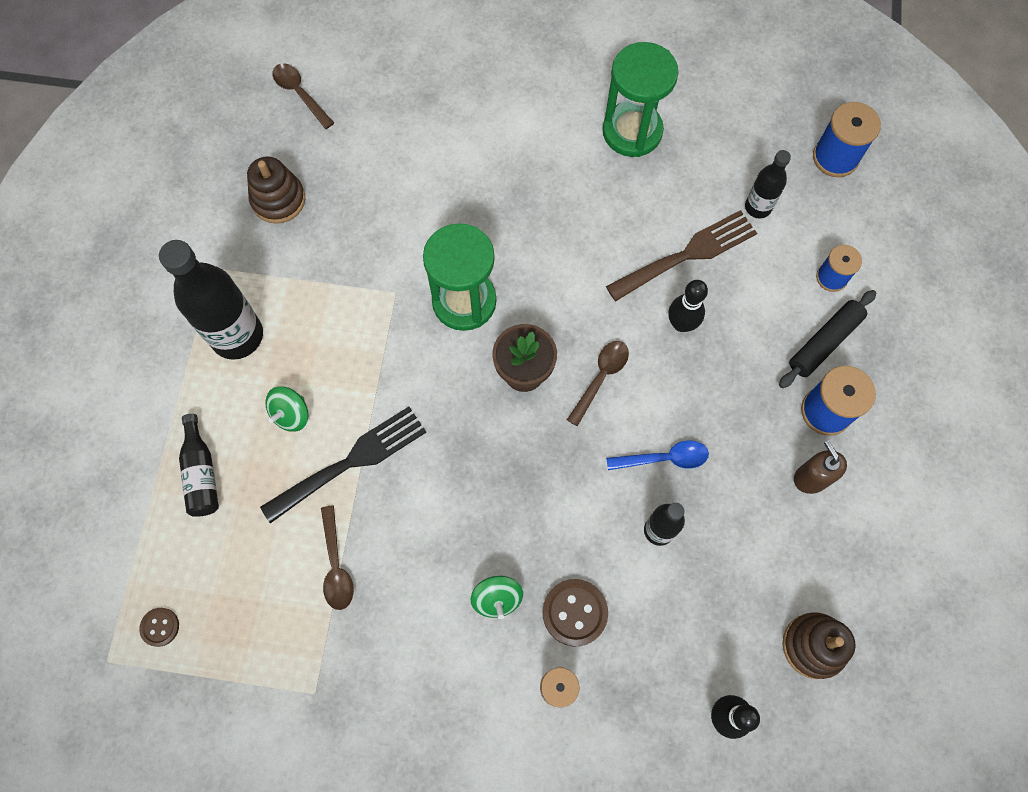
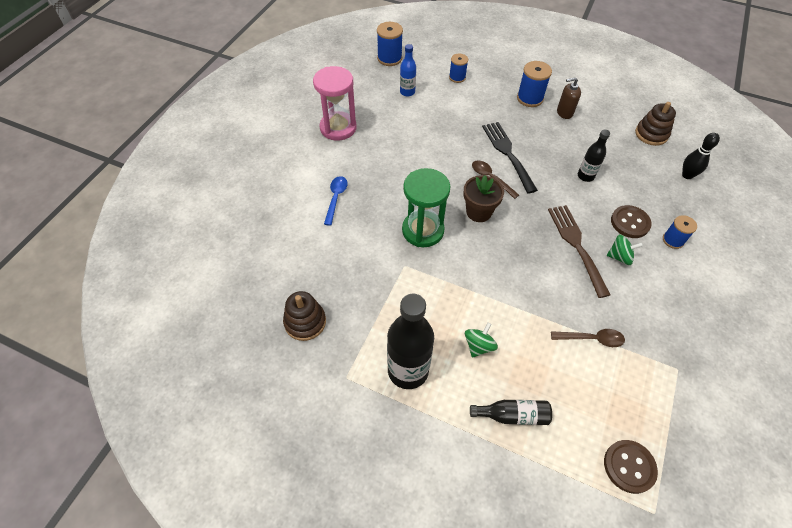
camera: 75 degrees left, 15 degrees down
brown button [139,608,179,647] -> brown button [604,440,658,494], size x1.73
black fork [260,407,426,523] -> black fork moved to [482,122,538,194]
green spinning top [265,386,308,432] -> green spinning top turned 105 degrees counterclockwise [465,322,498,358]
brown spoon [272,63,334,129] -> none
green hourglass [603,42,679,157] -> pink hourglass [313,66,356,141]
brown fork [606,210,757,301] -> brown fork moved to [548,205,611,298]
blue spoon [606,441,709,470] -> blue spoon moved to [324,176,348,226]
black bowling pin [669,280,708,332] -> none
black bottle [745,150,791,219] -> blue bottle [400,44,416,96]
black rolling pin [779,290,876,388] -> none

